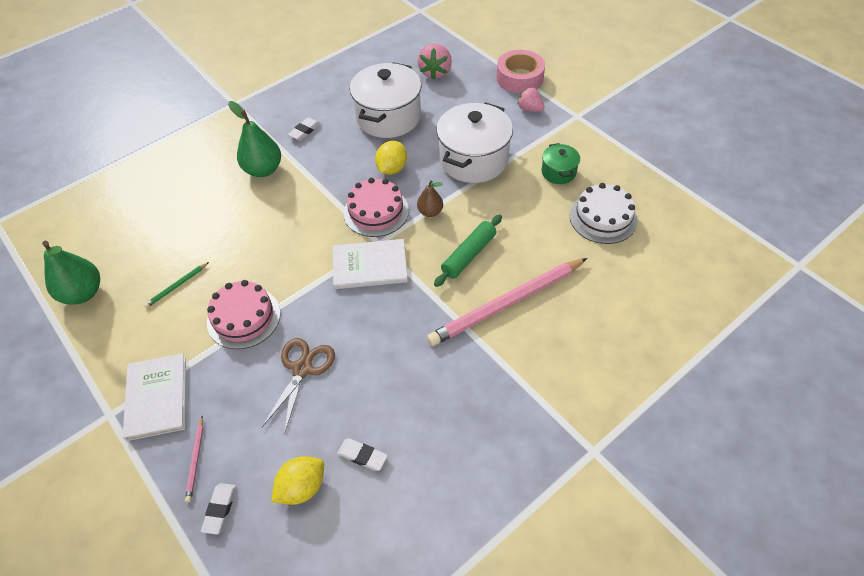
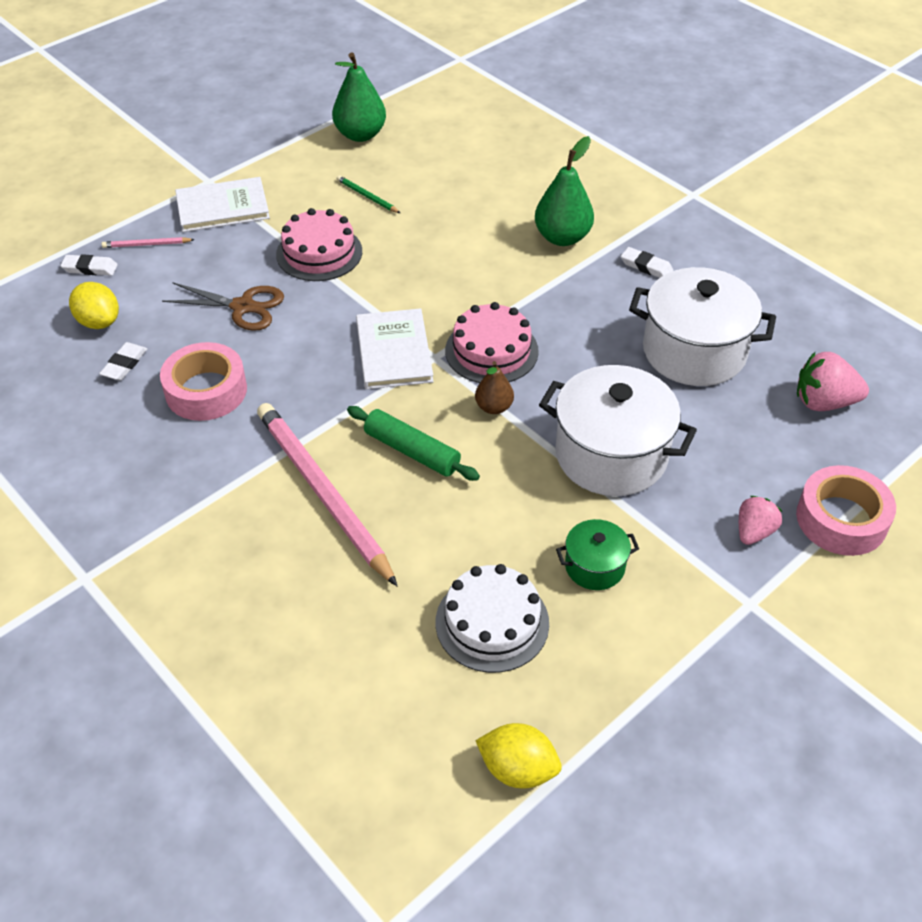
camera: 85 degrees right, 5 degrees down
yellow lemon [375,141,407,175] -> yellow lemon moved to [475,723,562,788]
none -> pink tape [160,342,247,421]

